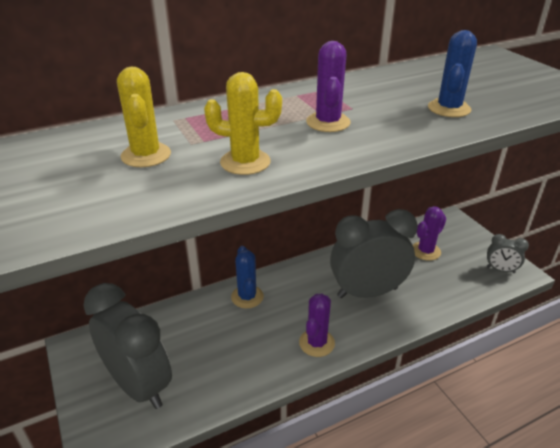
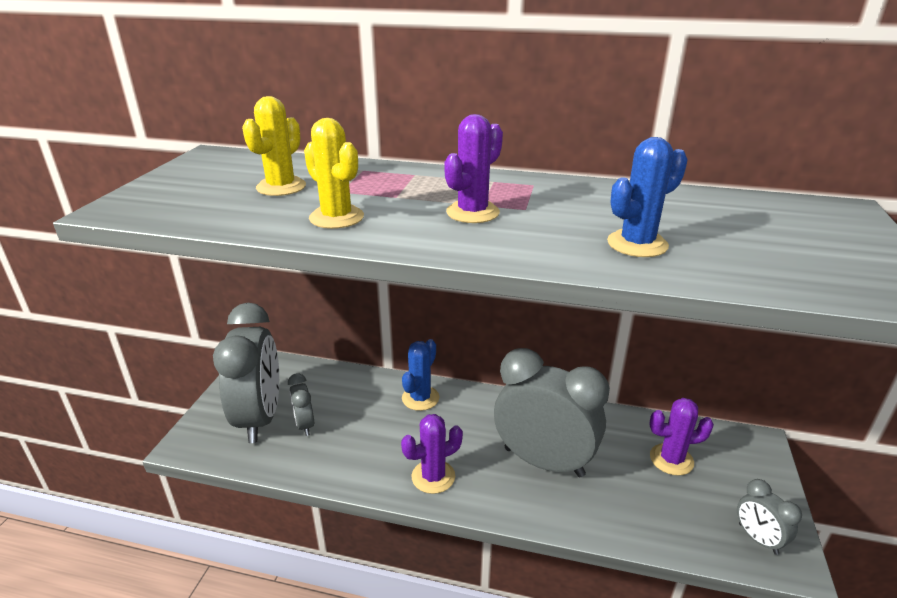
camera: 40 degrees right, 5 degrees down
none -> grey clock [288,373,314,436]

